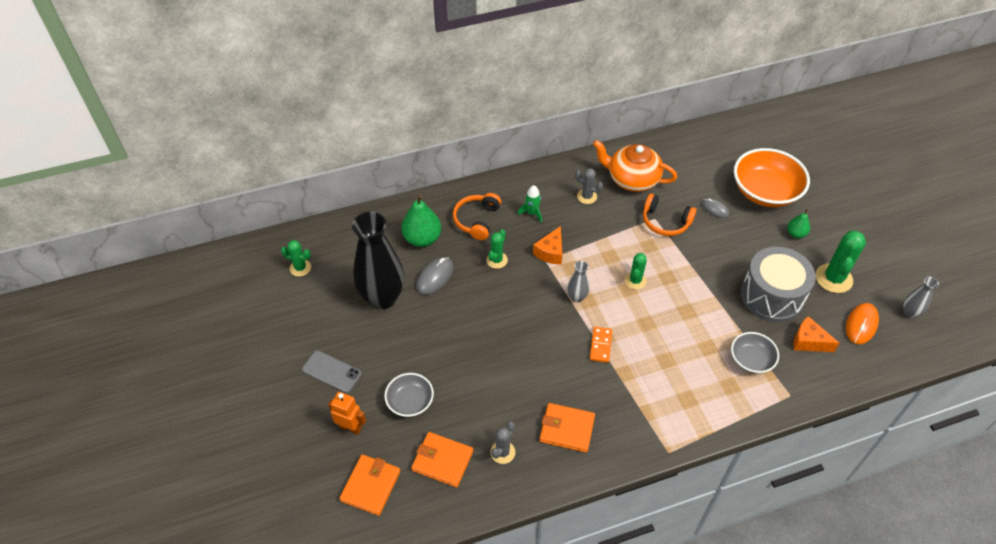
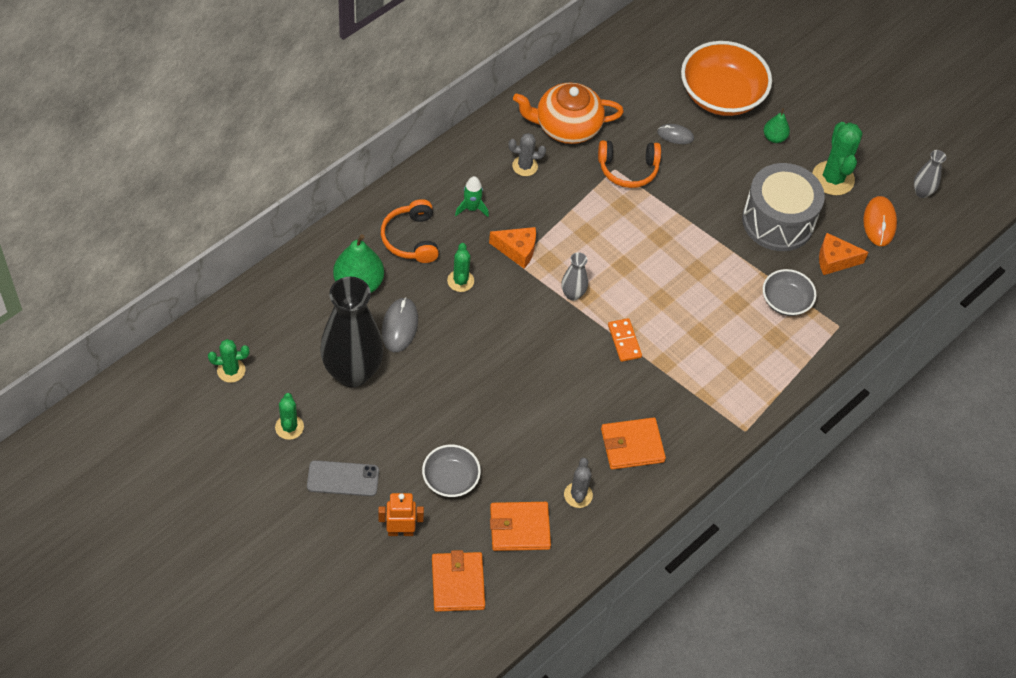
camera: 30 degrees left, 5 degrees up
orange cheese [533,226,562,265] -> orange cheese turned 75 degrees counterclockwise [489,227,536,268]
green cactus [625,253,647,289] -> green cactus moved to [275,393,304,440]

